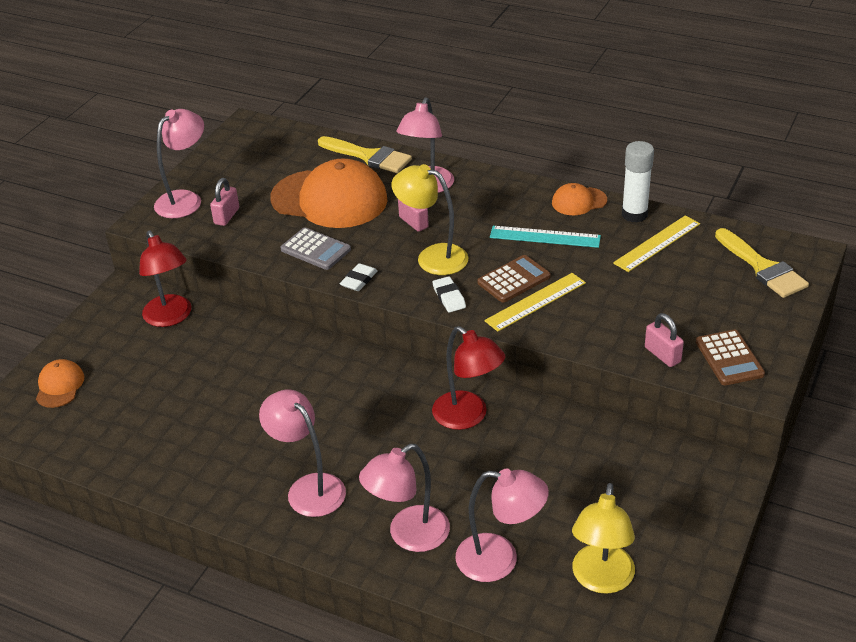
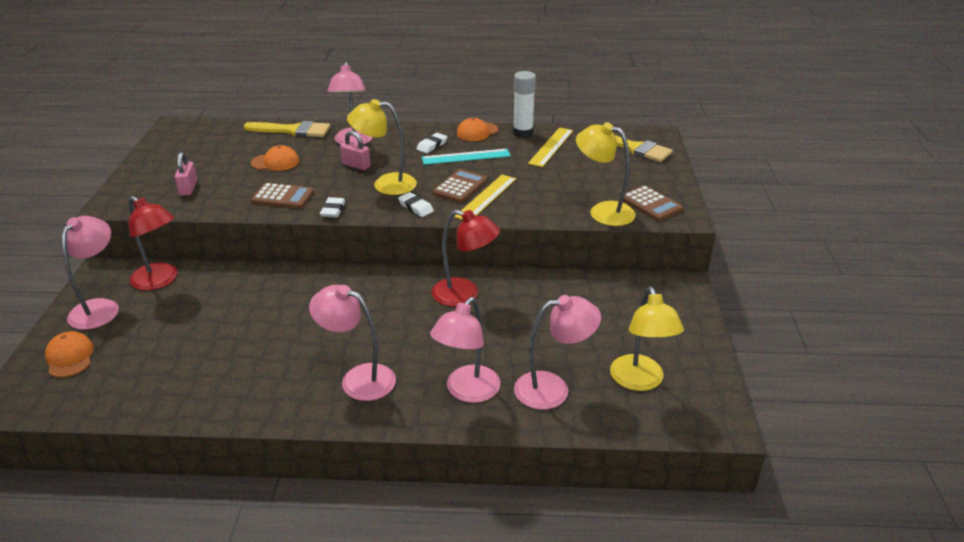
camera: 25 degrees left, 5 degrees down
pink lamp [154,109,204,218] -> pink lamp moved to [62,216,119,330]
orange cap [270,158,387,228] -> orange cap [251,145,299,171], size x0.46
grey calculator [280,227,351,270] -> brown calculator [251,183,314,209]
pink padlock [645,313,684,367] -> yellow lamp [576,122,636,226]
none -> white eraser [416,133,447,153]

